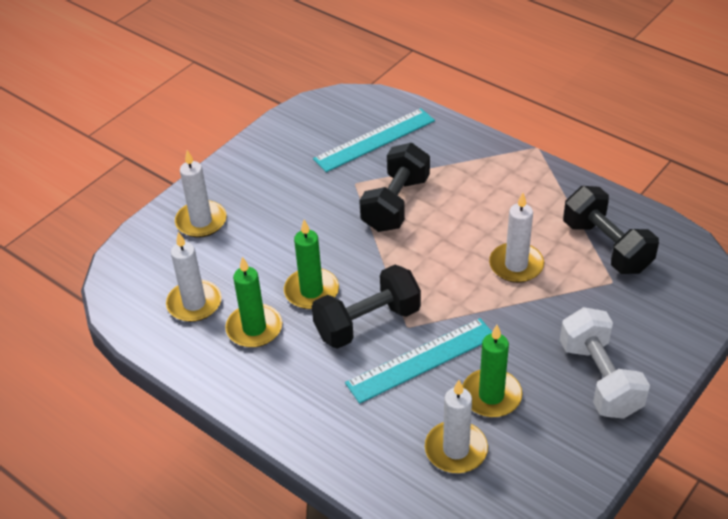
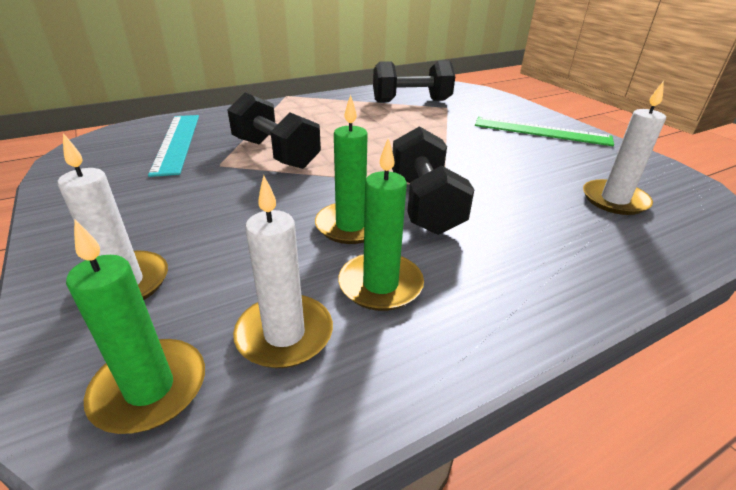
camera: 70 degrees left, 10 degrees down
turquoise ruler [345,318,492,404] -> none
green candle [462,325,522,417] -> green candle moved to [66,219,205,434]
white candle [489,193,544,283] -> none
white dumbbell [560,307,650,419] -> green ruler [475,117,614,146]

